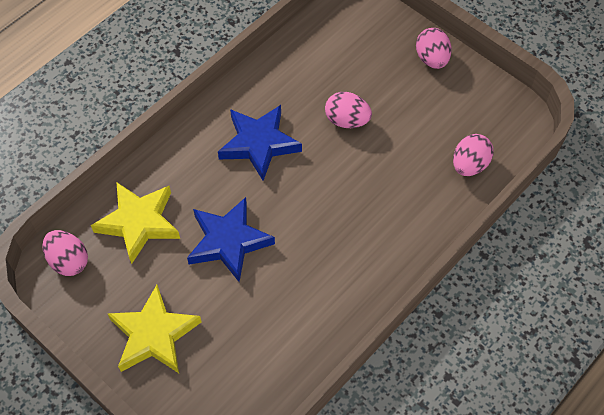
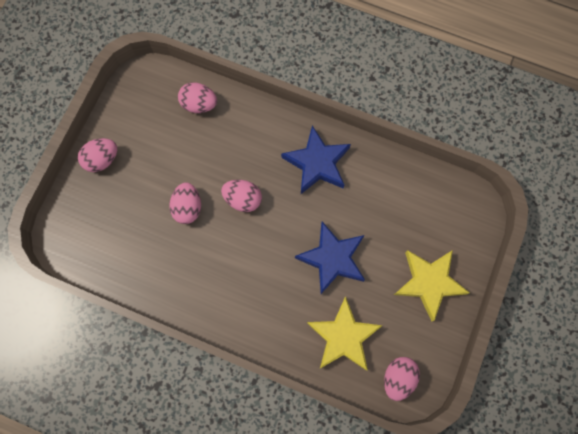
camera: 110 degrees left, 15 degrees up
blue star [218,105,302,181] -> blue star moved to [281,125,351,194]
none -> pink egg [221,180,262,212]

